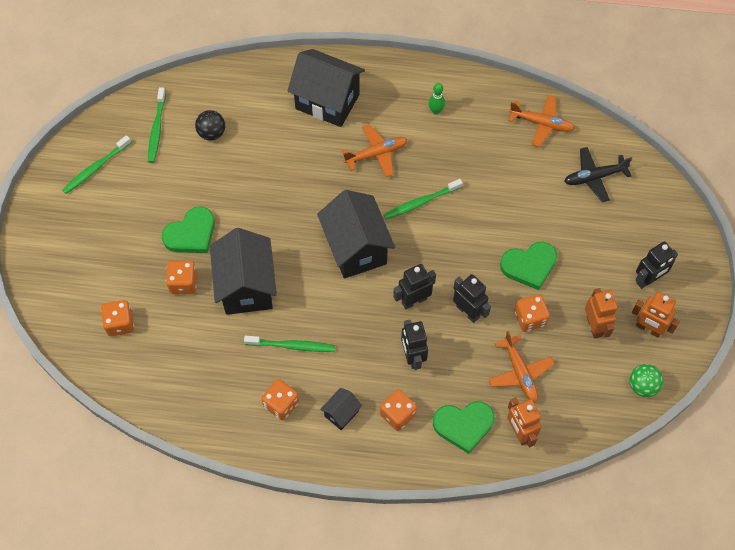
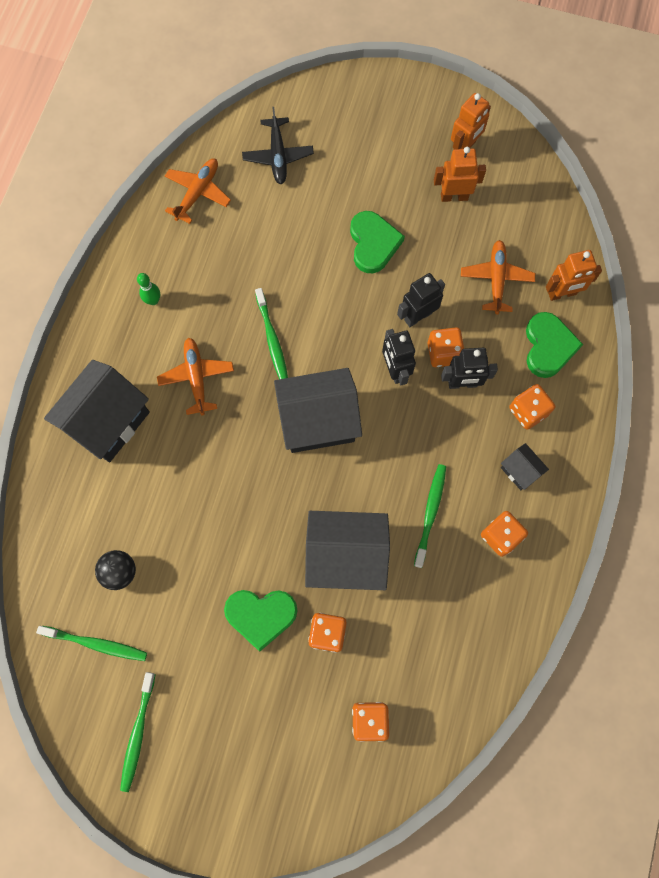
camera: 80 degrees left, 10 degrees up
green toothbrush [62,135,131,194] -> green toothbrush turned 45 degrees clockwise [120,672,155,792]
green heart [162,206,215,253] -> green heart turned 120 degrees clockwise [224,590,297,651]
orange plane [488,331,554,403] -> orange plane turned 75 degrees counterclockwise [461,240,535,315]
orange dice [514,294,550,332] -> orange dice moved to [428,327,464,367]
green ball [630,364,664,397] -> none
black robot [636,241,678,289] -> none

